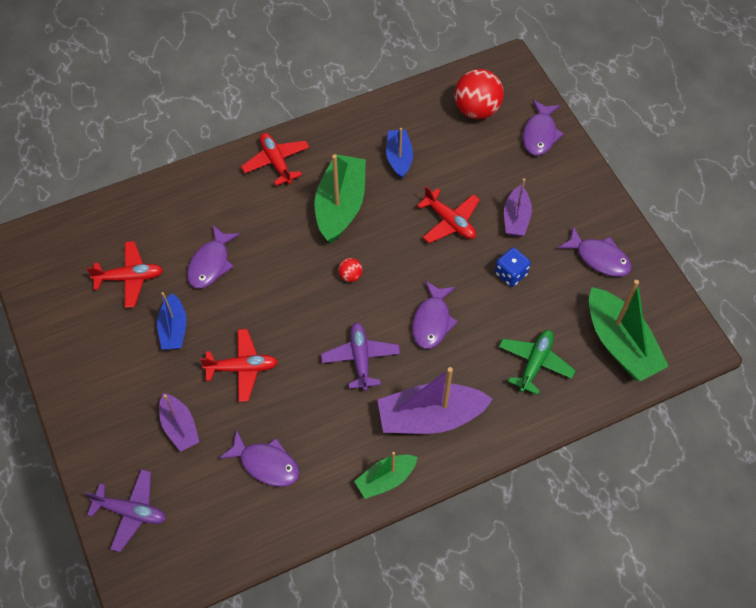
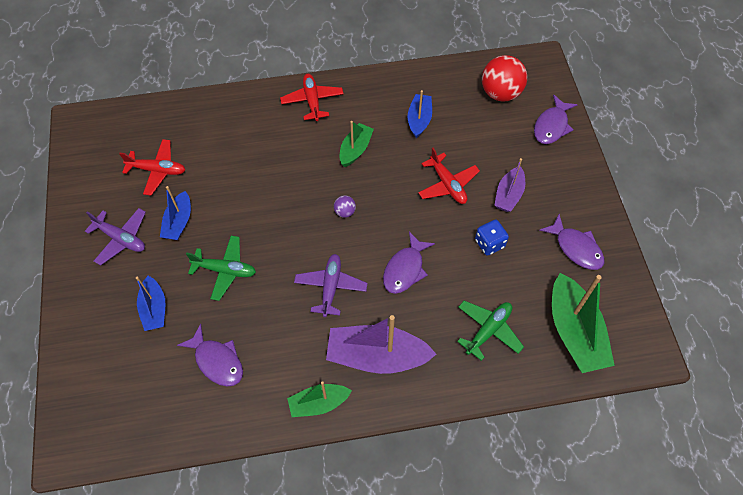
camera: 15 degrees right, 0 degrees up
purple plane [85,469,166,552] -> purple plane moved to [85,208,146,266]
purple boat [159,393,199,452] -> blue boat [136,276,165,331]
purple fish [187,225,240,289] -> none
red plane [200,329,278,402] -> green plane [186,236,256,301]
green boat [314,154,366,244] -> green boat [340,121,374,167], size x0.58
red ball [338,258,362,282] -> purple ball [334,195,356,218]

